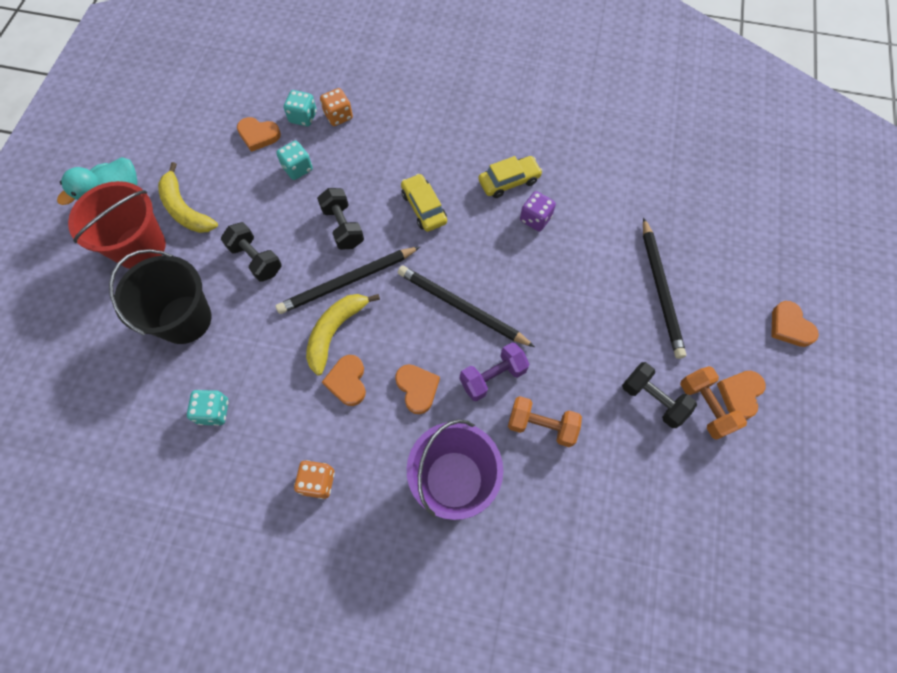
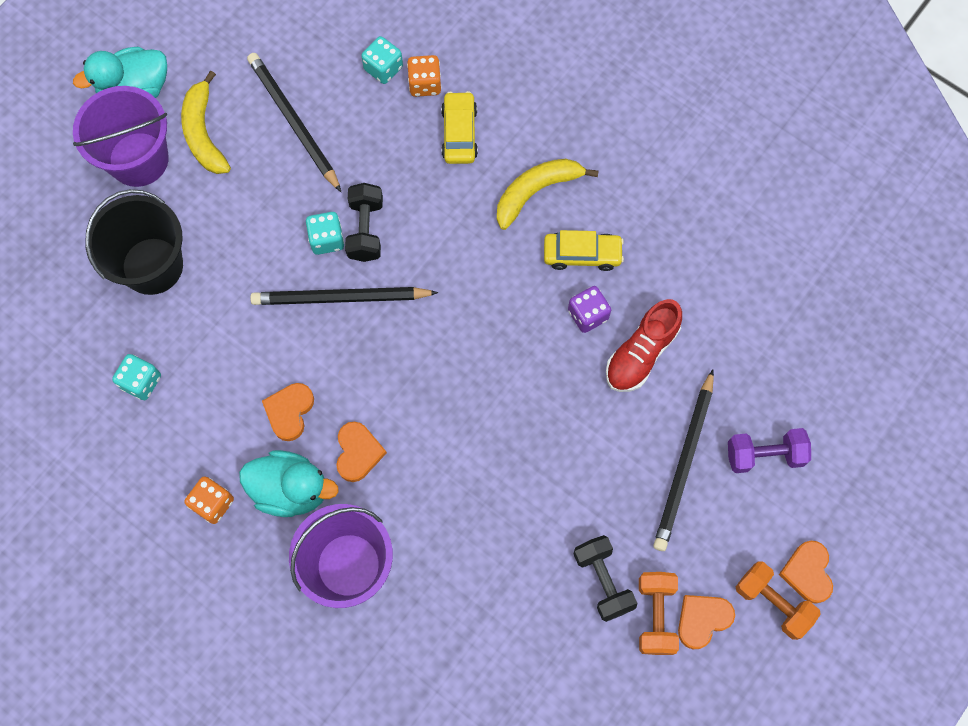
camera: 25 degrees right, 5 degrees up
red bucket [68,181,166,269] -> purple bucket [73,86,169,187]
black dumbbell [221,222,282,282] -> none
orange heart [237,117,281,152] -> none
turquoise dice [276,141,313,180] -> turquoise dice moved to [306,212,344,255]
yellow banana [306,294,380,376] -> yellow banana moved to [497,159,598,230]
black pencil [398,265,535,347] -> black pencil moved to [247,53,341,192]
yellow car [401,174,447,232] -> yellow car moved to [441,91,478,164]
purple dumbbell [460,343,530,401] -> purple dumbbell moved to [728,428,811,473]
orange dumbbell [508,396,582,447] -> orange dumbbell moved to [736,561,821,640]
none -> turquoise duck [239,450,339,517]
none -> red shoe [606,299,682,392]

